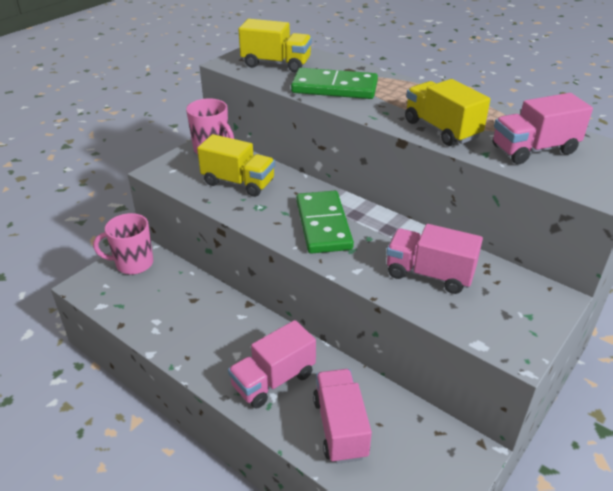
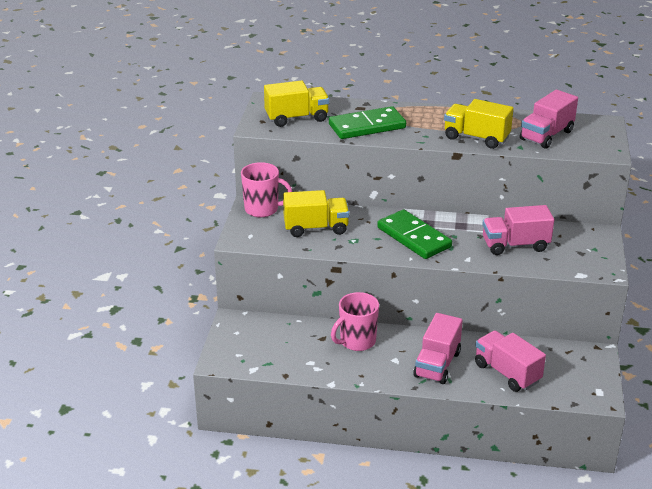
camera: 30 degrees left, 5 degrees down
pink mug [93,213,153,274] -> pink mug moved to [331,292,379,351]

